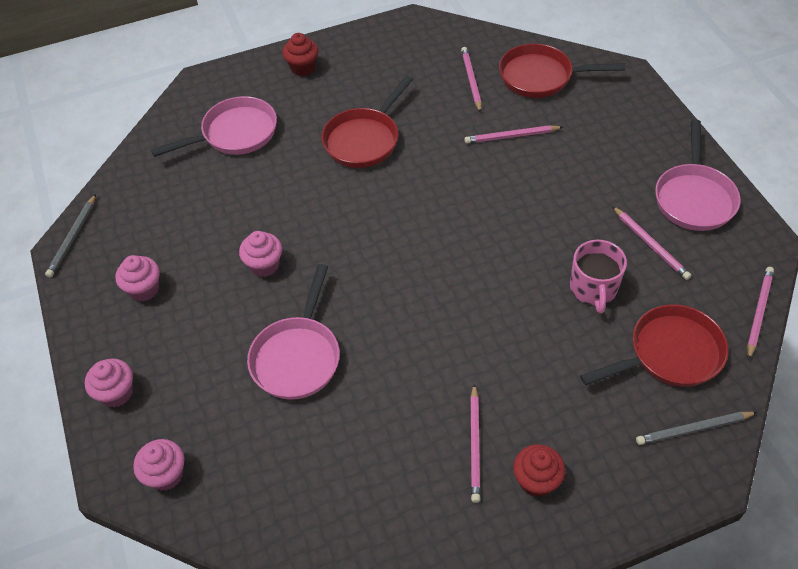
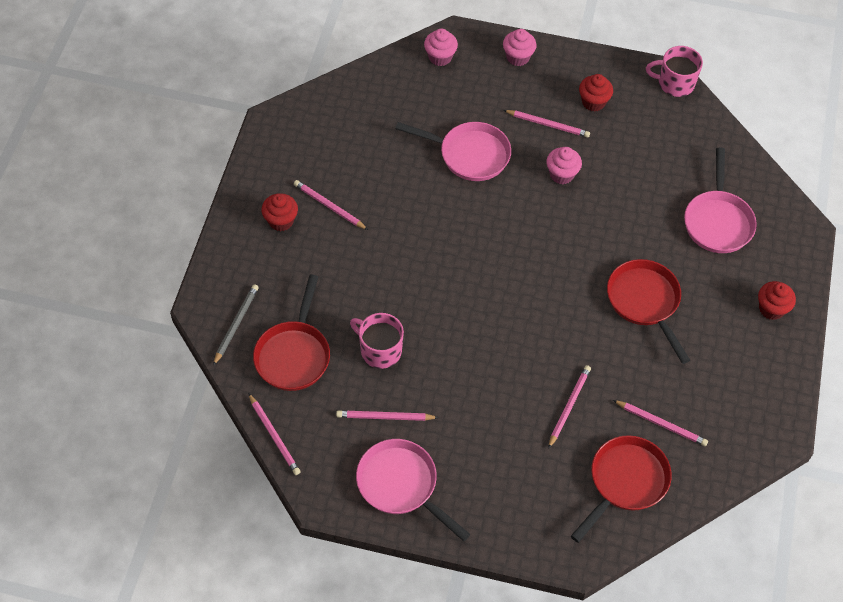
camera: 120 degrees right, 5 degrees up
grey pencil [45,194,96,277] -> pink mug [646,46,703,97]
pink cupcake [115,255,160,301] -> red cupcake [579,74,613,112]
pink pan [247,264,340,400] -> pink pan turned 150 degrees clockwise [395,122,511,181]
none -> pink pencil [504,110,590,138]

